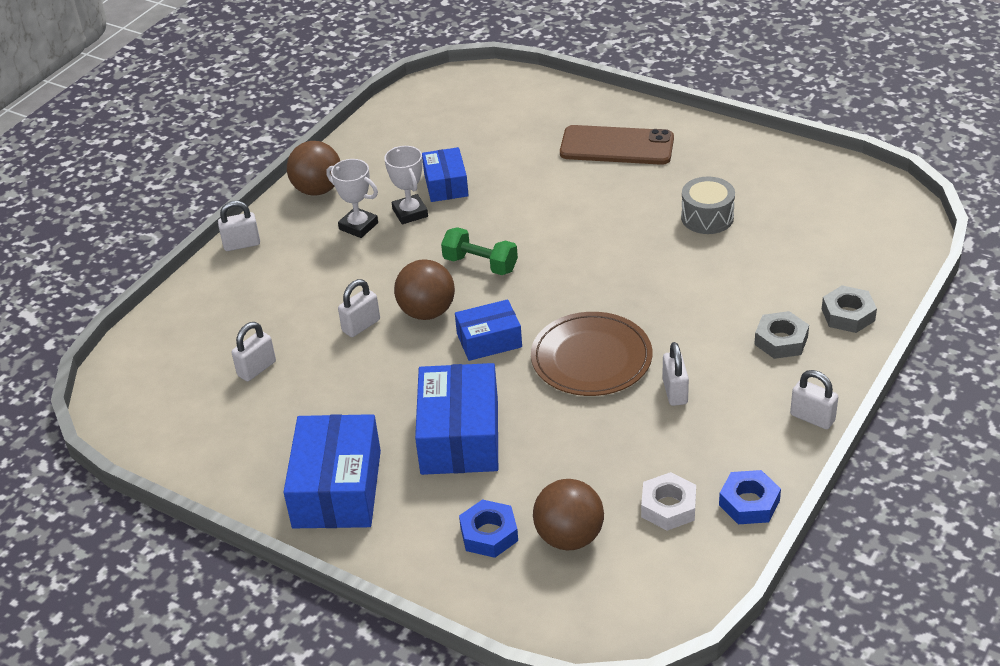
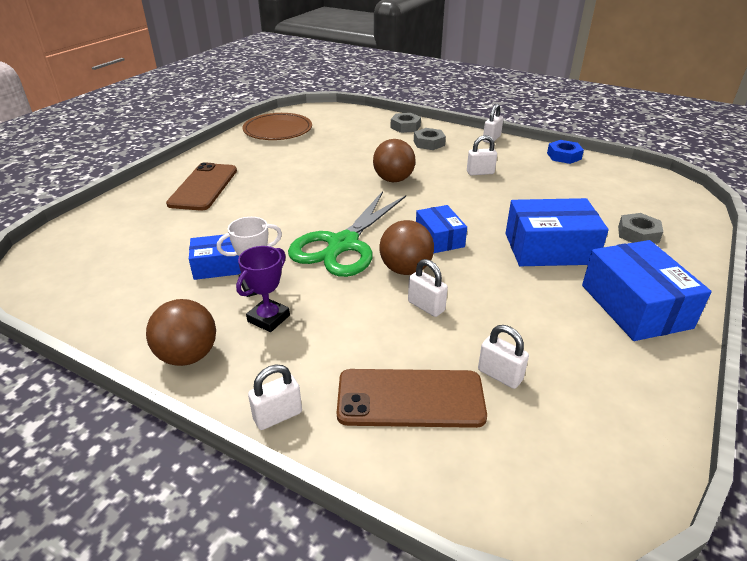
camera: 95 degrees left, 5 degrees down
white padlock [218,201,260,251] -> white padlock turned 75 degrees clockwise [248,364,302,430]
blue box [283,414,381,528] -> blue box turned 75 degrees clockwise [582,240,712,341]
white trophy [326,159,378,238] -> purple trophy [236,246,290,332]
green dumbbell [441,227,518,275] -> green scissors [288,191,406,277]
blue nut [459,499,518,558] -> grey nut [618,213,663,244]
brown plate [531,312,652,396] -> brown plate moved to [242,113,312,140]
brown ball [533,479,604,550] -> brown ball moved to [373,139,416,182]
white nut [641,472,696,531] -> none
grey drum [681,176,735,234] -> none
none -> brown phone [337,369,487,428]

